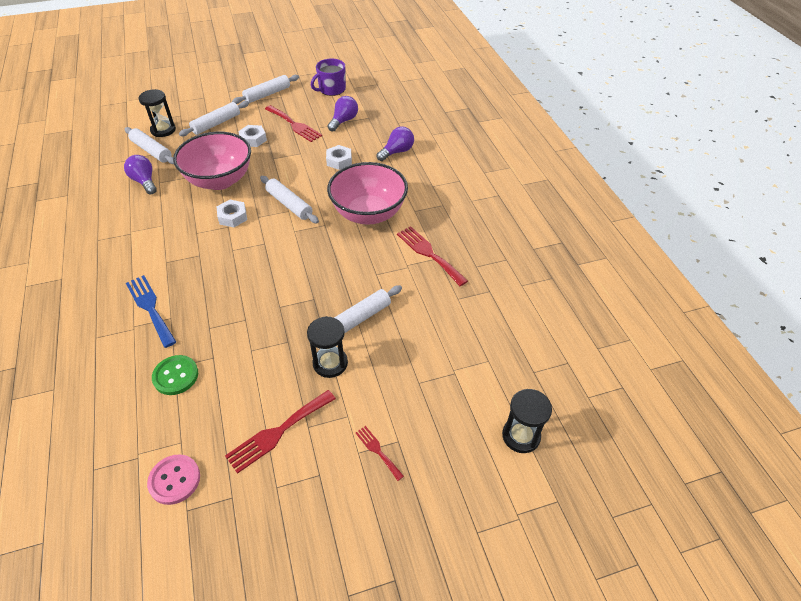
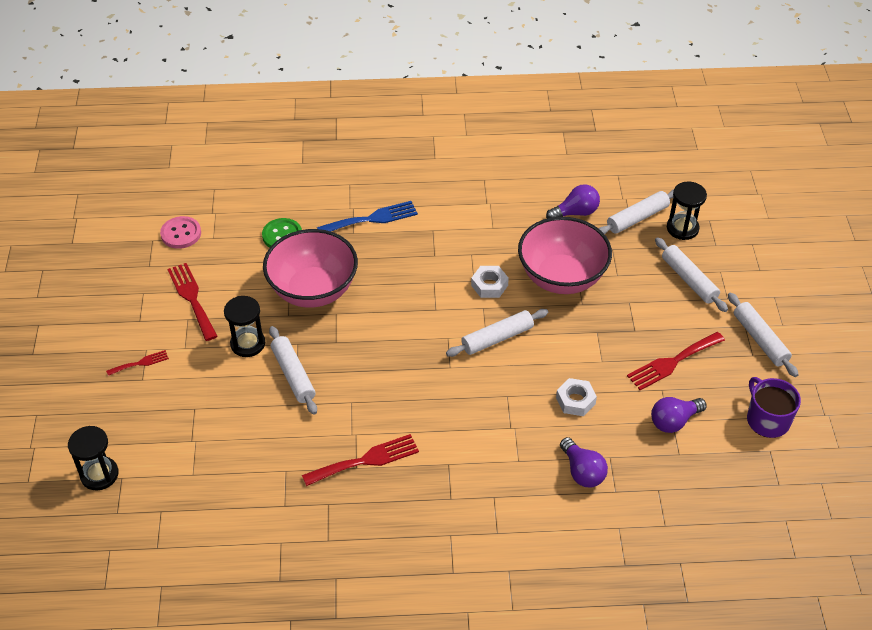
camera: 105 degrees right, 0 degrees up
white nut [238,125,267,147] -> none
purple light bulb [327,96,358,131] -> purple light bulb turned 105 degrees clockwise [651,397,707,433]
pink bowl [327,162,408,225] -> pink bowl moved to [263,229,358,308]

